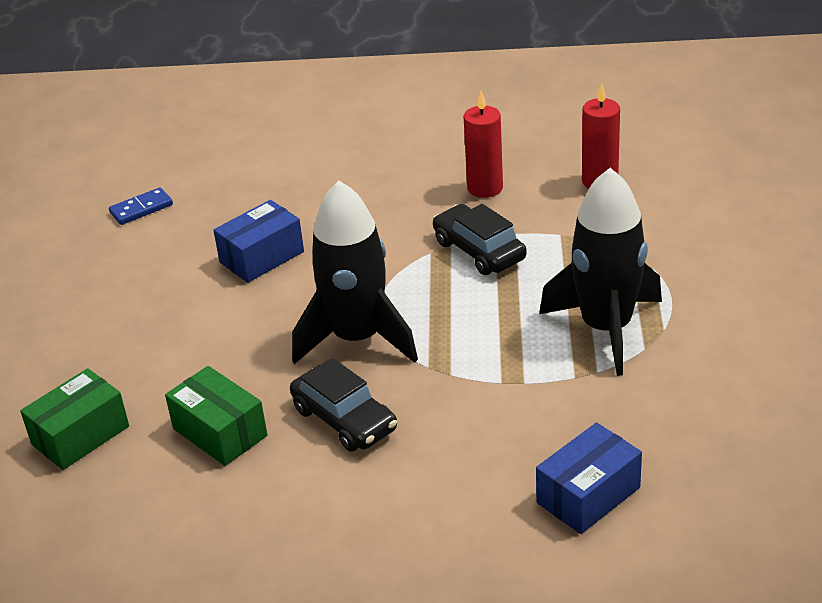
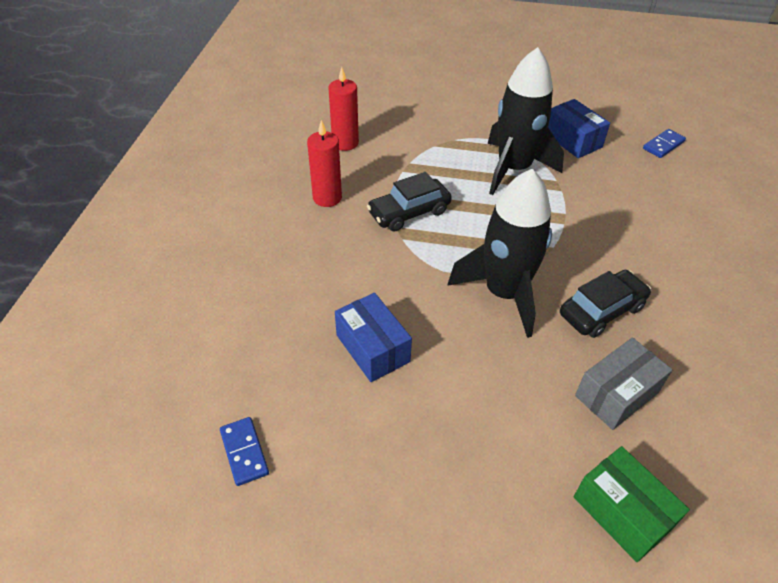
camera: 85 degrees left, 10 degrees up
green box [165,366,267,466] -> grey box [575,338,673,430]
blue box [536,422,642,534] -> blue box moved to [548,99,610,158]
none -> blue domino [643,129,686,158]

